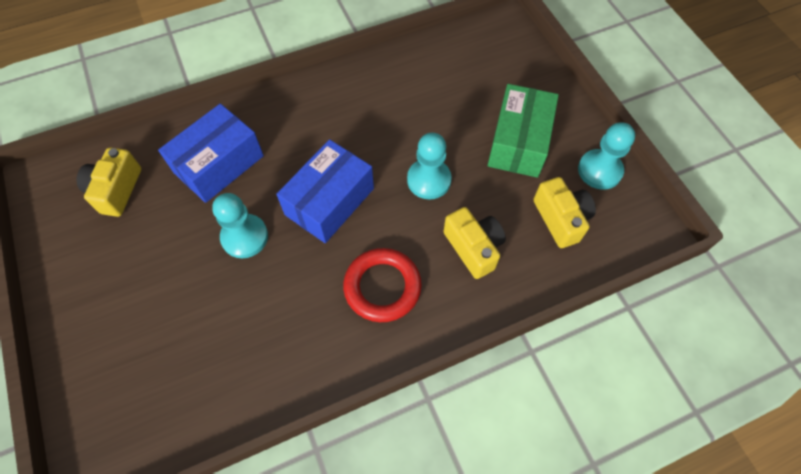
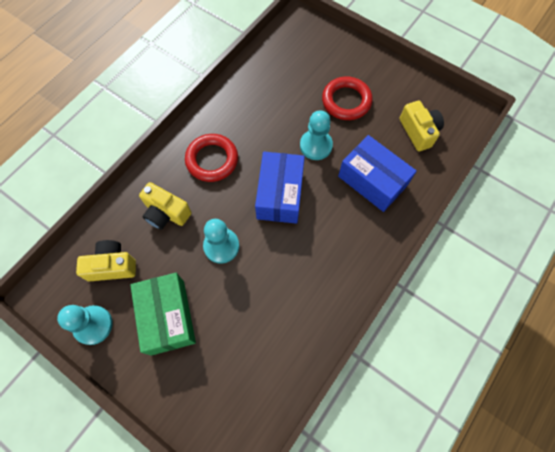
camera: 150 degrees right, 5 degrees up
blue box [158,104,264,203] -> blue box turned 60 degrees counterclockwise [338,135,417,212]
yellow camera [533,177,596,248] -> yellow camera turned 135 degrees clockwise [76,240,136,281]
none -> red ring [322,76,373,120]

